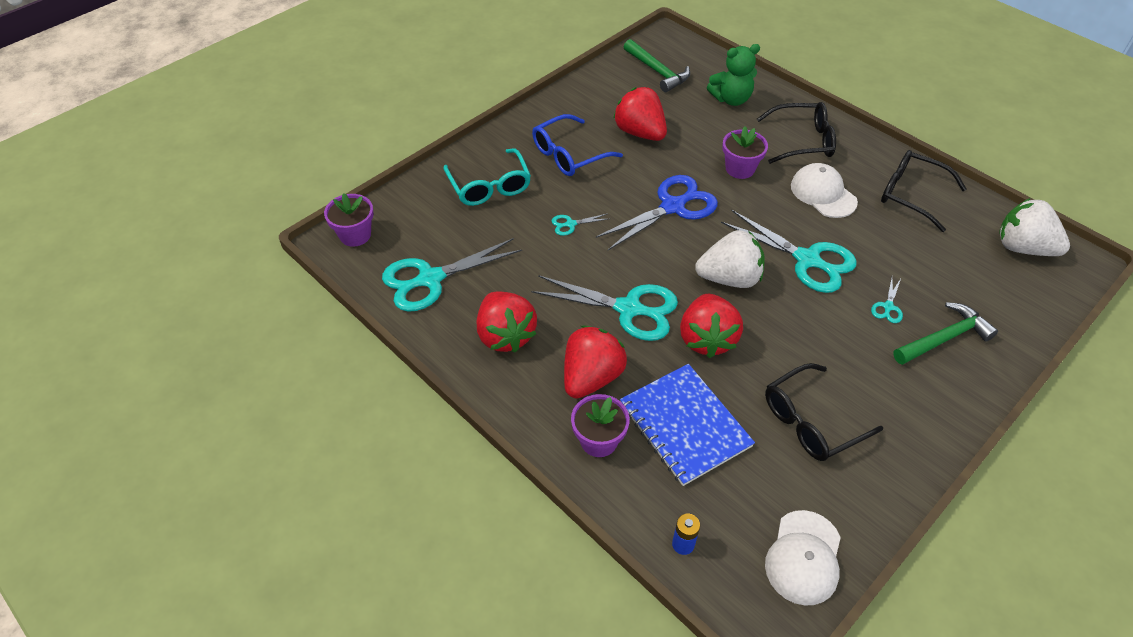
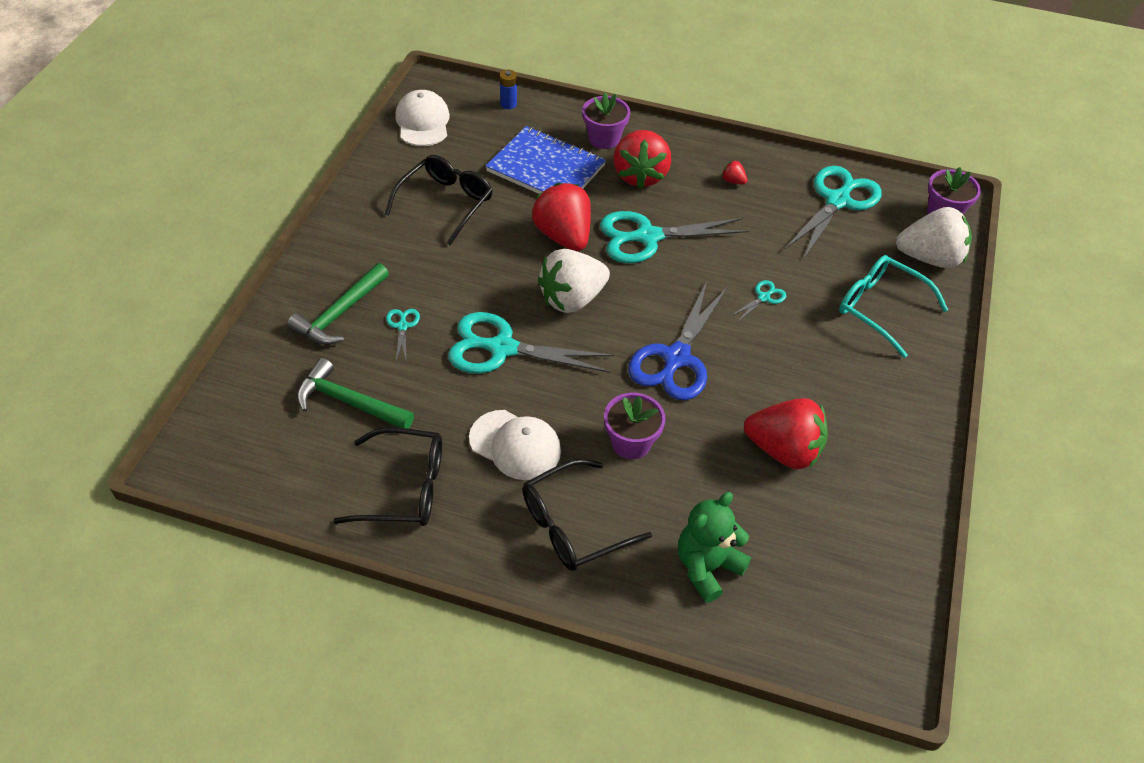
camera: 150 degrees right, 0 degrees up
red strawberry [477,291,537,353] -> red strawberry [722,160,748,184], size x0.40
blue glasses [532,114,623,176] -> none
green hammer [624,39,690,92] -> green hammer moved to [297,358,414,429]
white strawberry [999,198,1070,256] -> white strawberry moved to [896,207,972,268]

